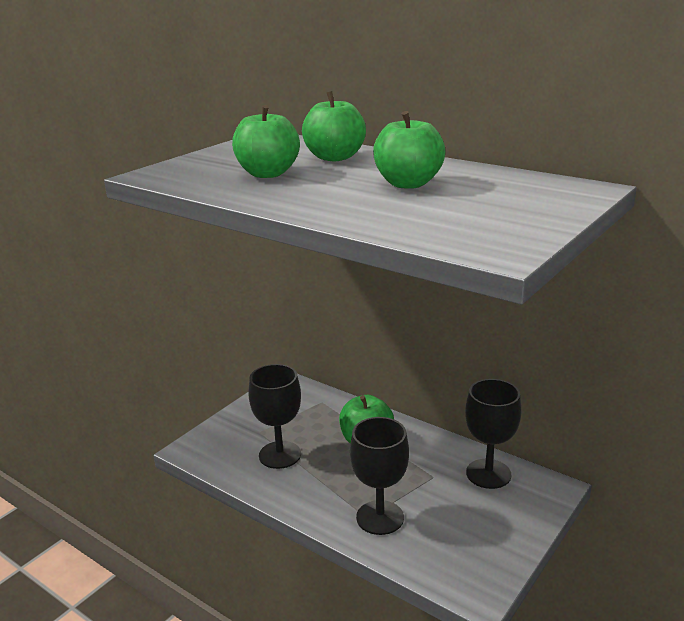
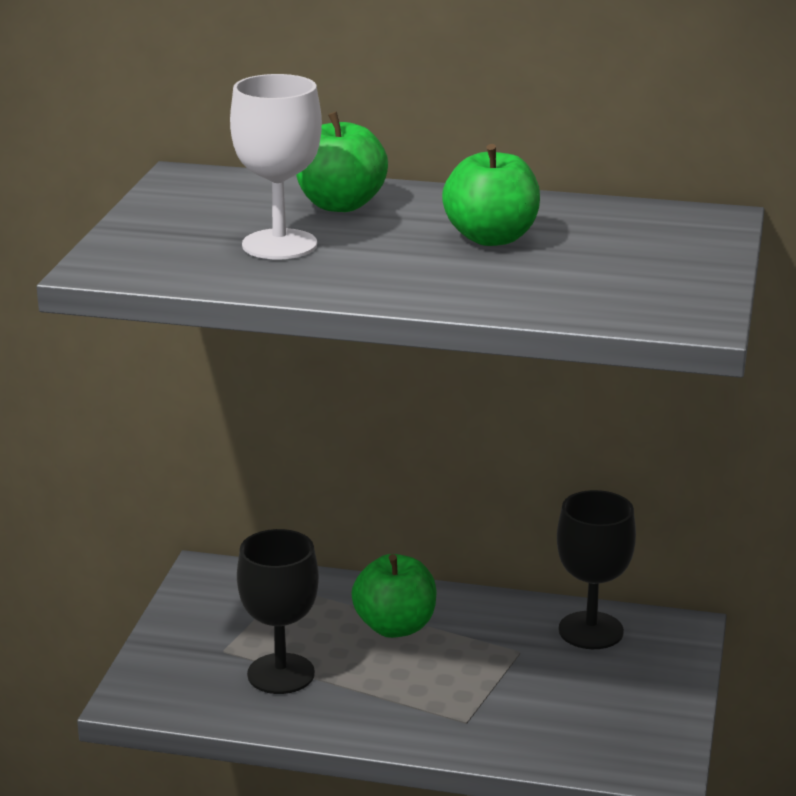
camera: 25 degrees left, 0 degrees up
green apple [232,105,300,178] -> white goblet [230,74,322,259]
black goblet [350,417,409,535] -> none

